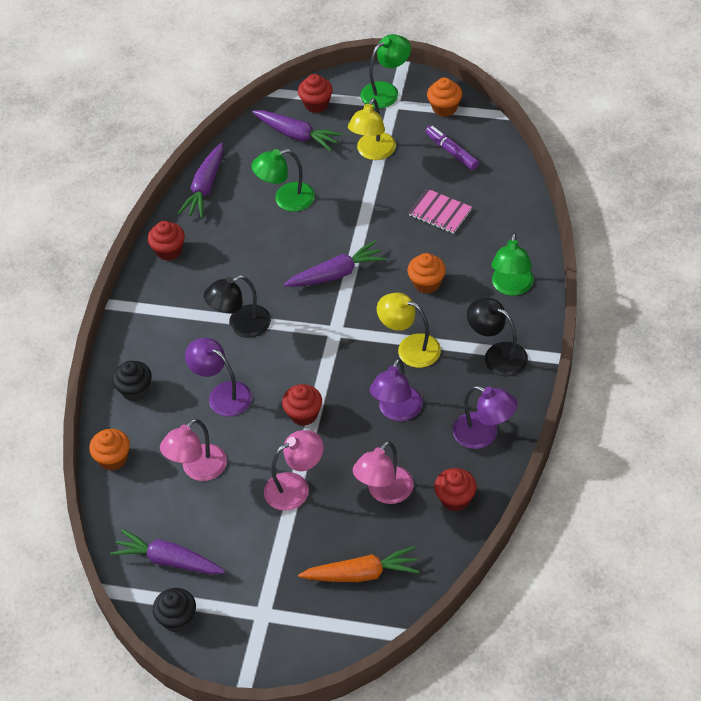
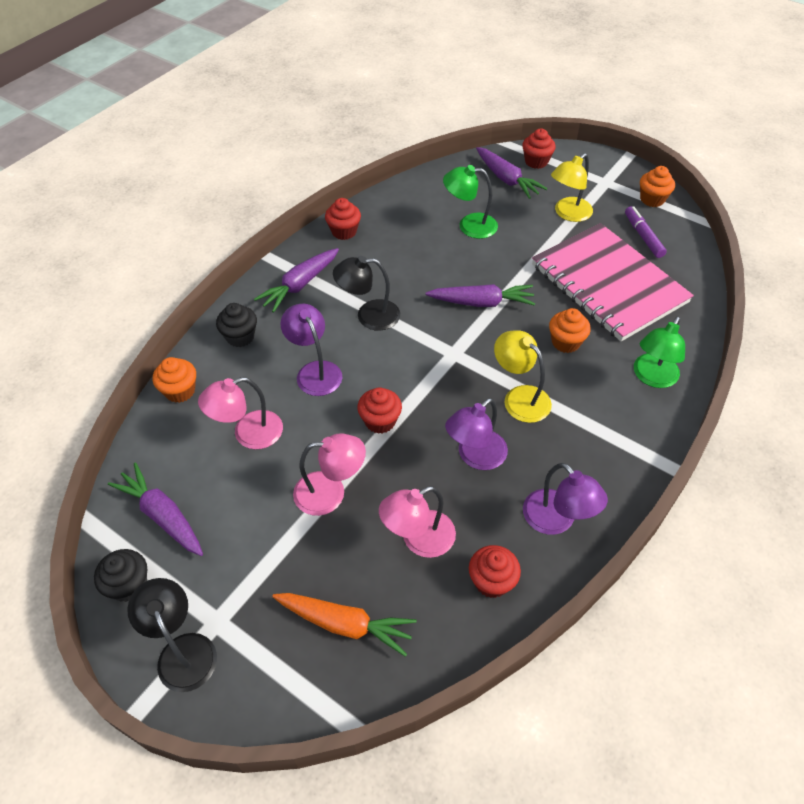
camera: 20 degrees right, 0 degrees up
purple carrot [178,142,223,218] -> purple carrot moved to [254,248,339,313]
green lamp [361,34,411,108] -> none
pink notebook [409,189,472,234] -> pink notebook [532,223,694,341], size x2.45
black lamp [467,298,528,377] -> black lamp moved to [127,578,217,692]

